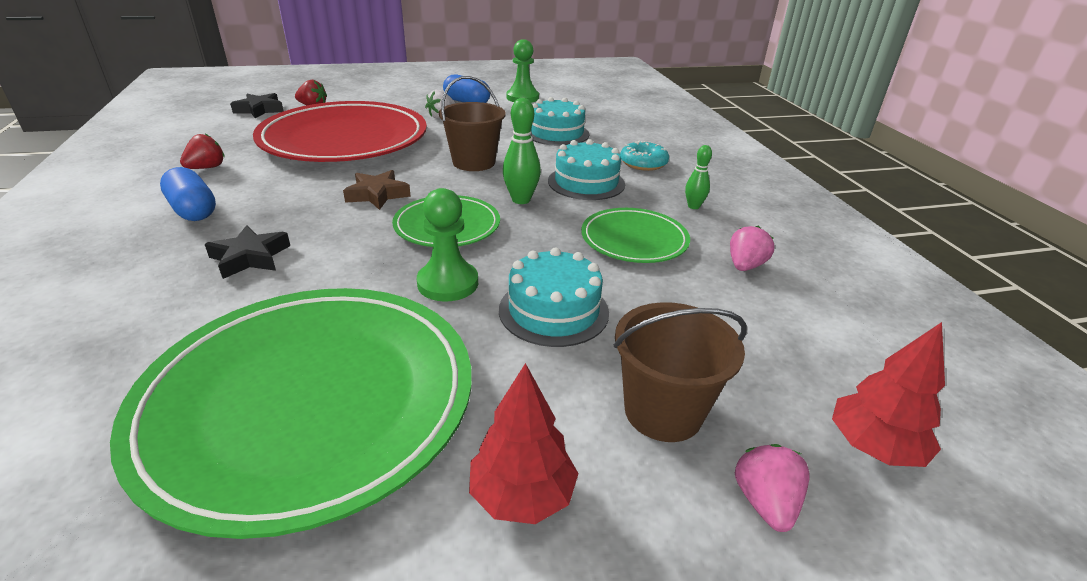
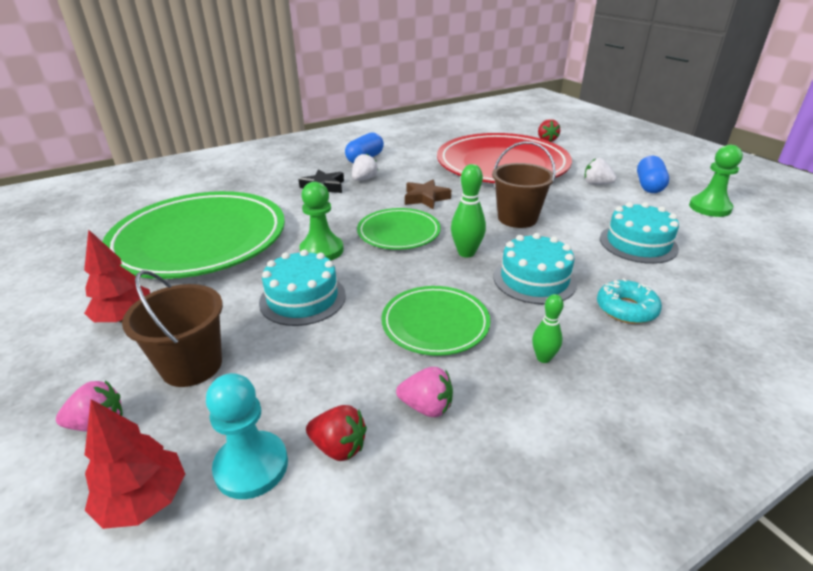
camera: 75 degrees right, 0 degrees up
red strawberry [180,134,224,169] -> red strawberry moved to [306,405,367,461]
black star [230,93,284,118] -> none
none -> turquoise pawn [206,373,288,499]
none -> white strawberry [352,153,378,181]

